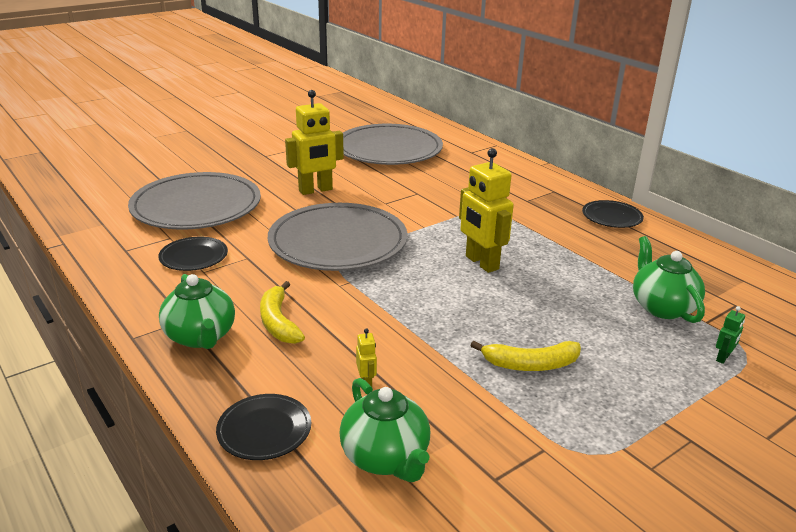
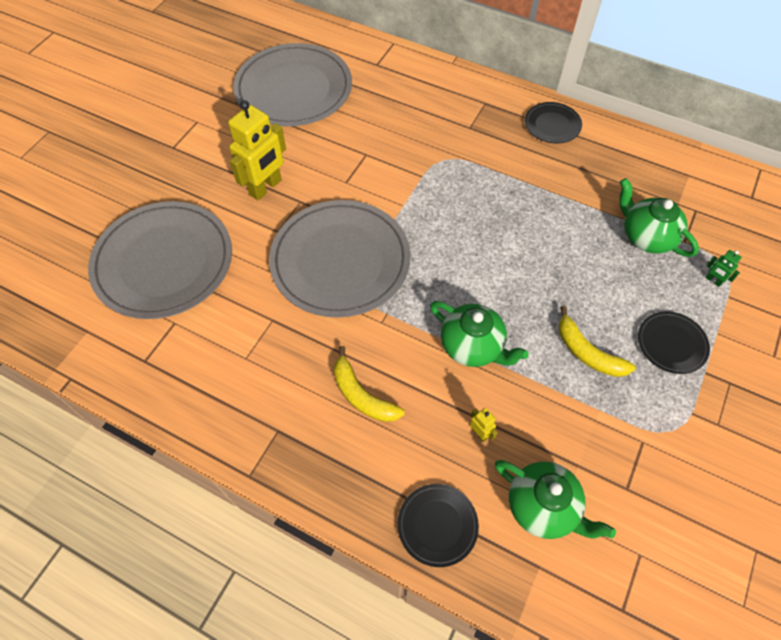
camera: 25 degrees left, 30 degrees up
black plate [158,237,228,271] -> black plate moved to [638,311,710,374]
green teapot [159,274,235,349] -> green teapot moved to [430,301,529,367]
yellow robot [459,148,514,273] -> none
yellow banana [470,341,581,371] -> yellow banana turned 75 degrees clockwise [559,306,636,377]
green robot [716,306,745,364] -> green robot turned 120 degrees clockwise [705,250,742,287]

